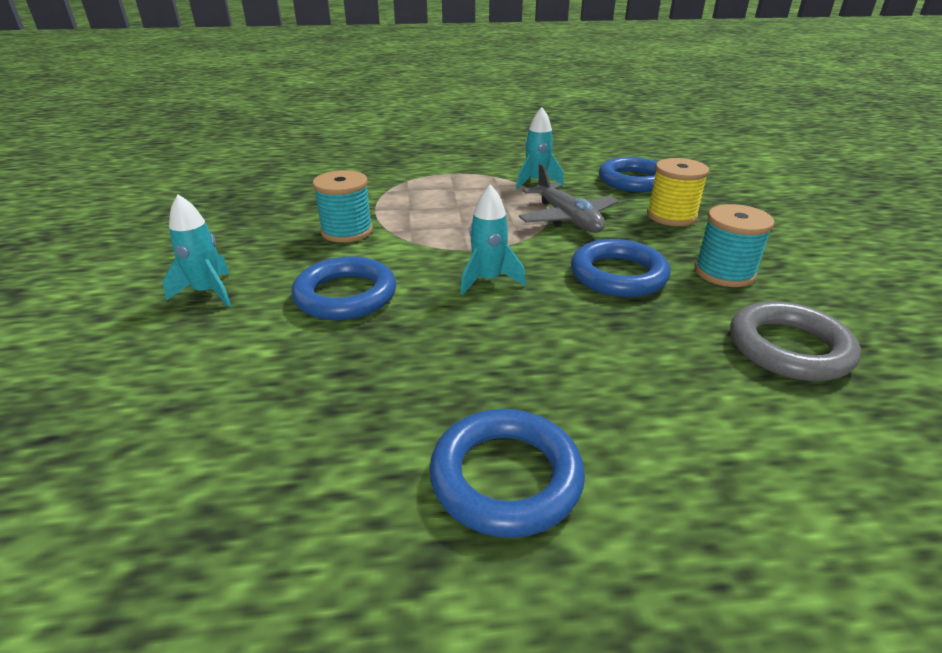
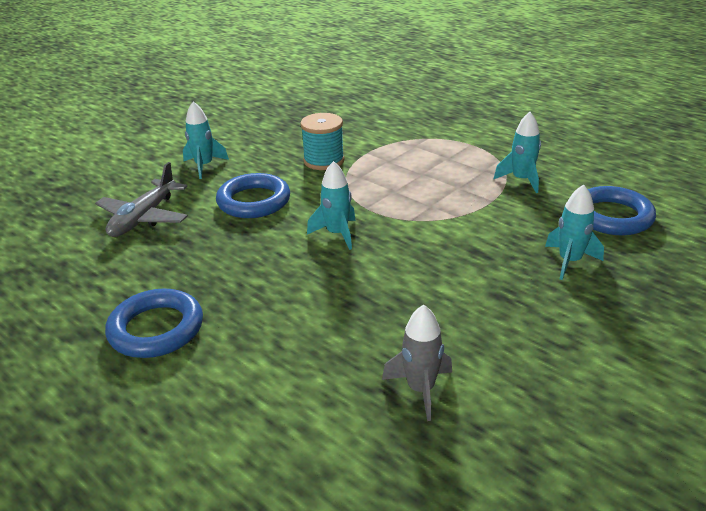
camera: 50 degrees right, 0 degrees up
grey plane [519,164,619,233] -> grey plane moved to [95,162,188,237]
blue ring [571,239,671,297] -> none
yellow spool [647,158,709,226] -> turquoise rocket [545,185,604,280]
turquoise spool [695,204,775,287] -> none
grey ring [730,301,861,381] -> grey rocket [382,305,452,421]

